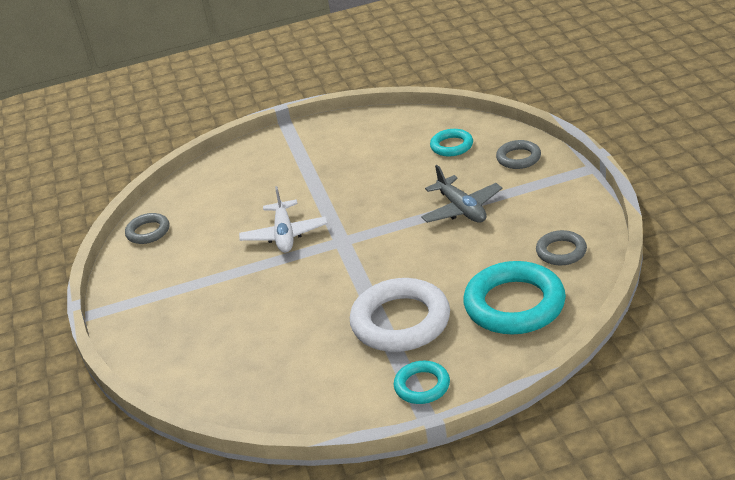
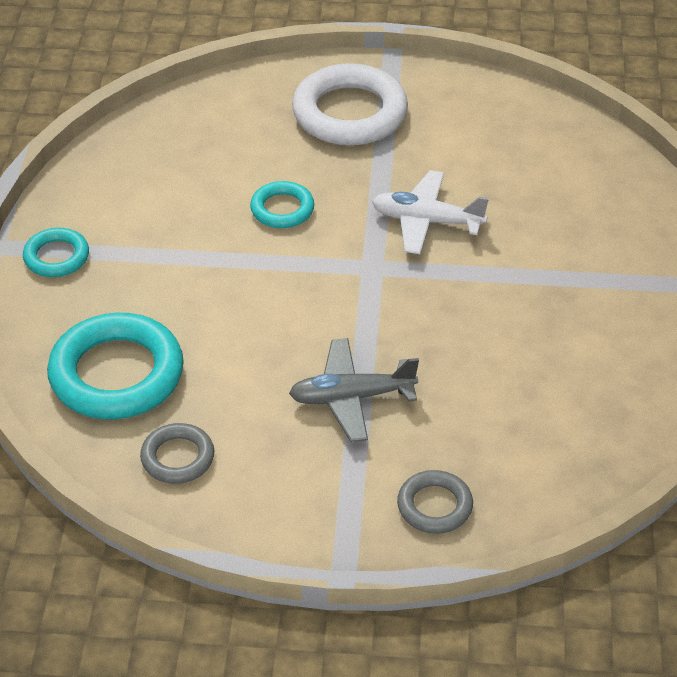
camera: 105 degrees right, 10 degrees up
grey ring [125,213,169,244] -> none
white ring [350,278,450,352] -> white ring moved to [292,63,408,145]
turquoise ring [430,129,473,157] -> turquoise ring moved to [250,181,314,228]

